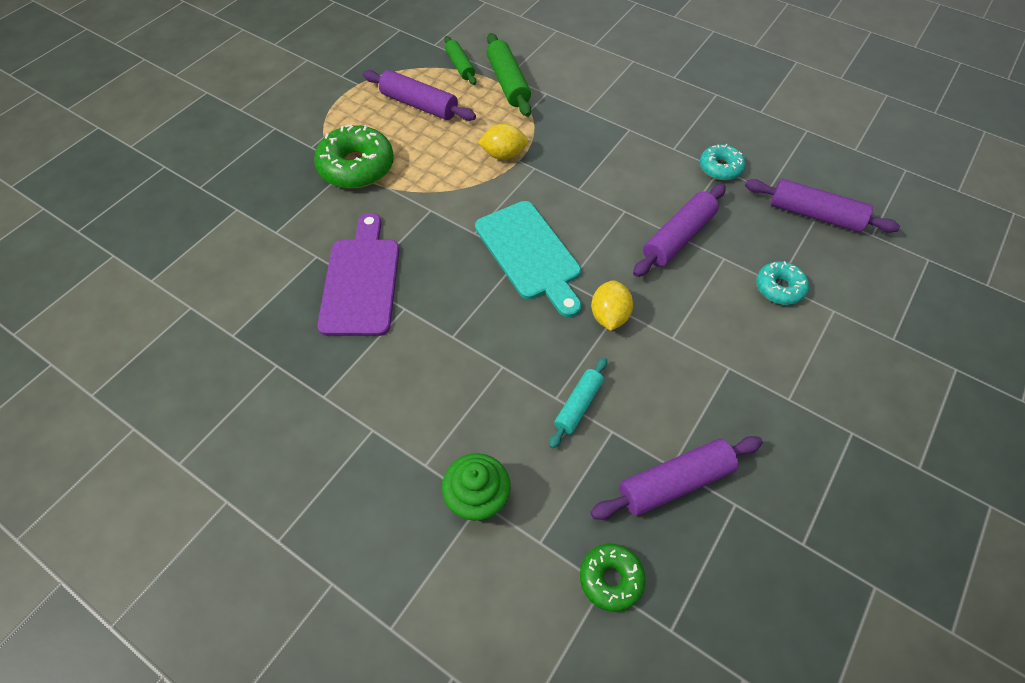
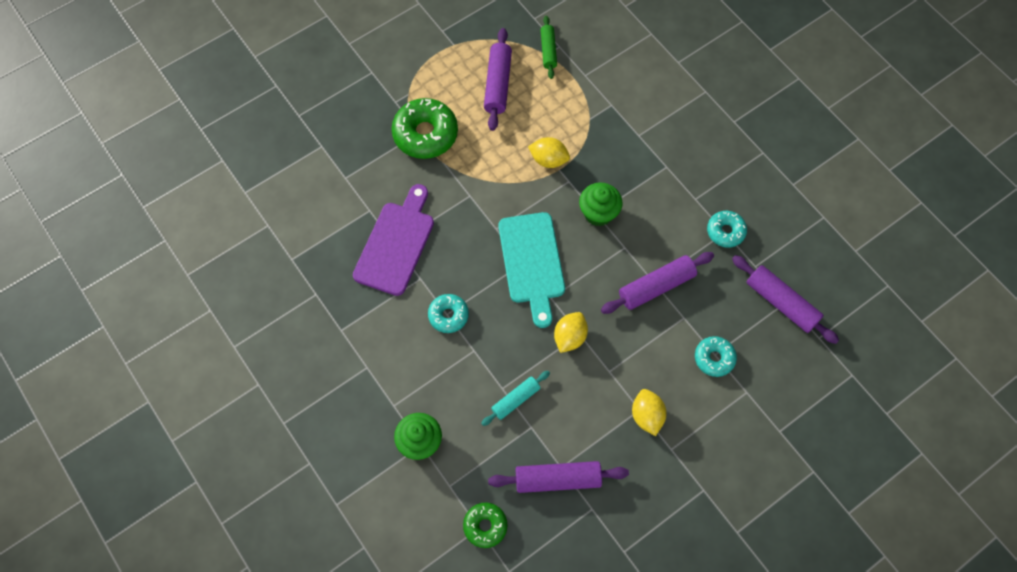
camera: 20 degrees right, 10 degrees up
purple rolling pin [363,70,476,121] -> purple rolling pin turned 45 degrees clockwise [484,28,512,131]
green rolling pin [487,33,531,117] -> none
none -> turquoise donut [428,294,469,333]
none -> green cupcake [579,182,623,226]
none -> yellow lemon [632,389,667,436]

